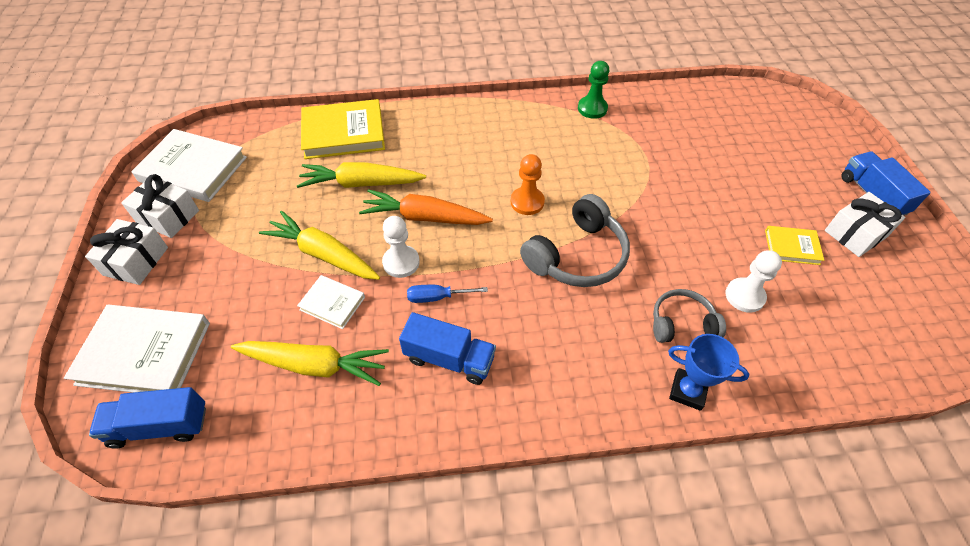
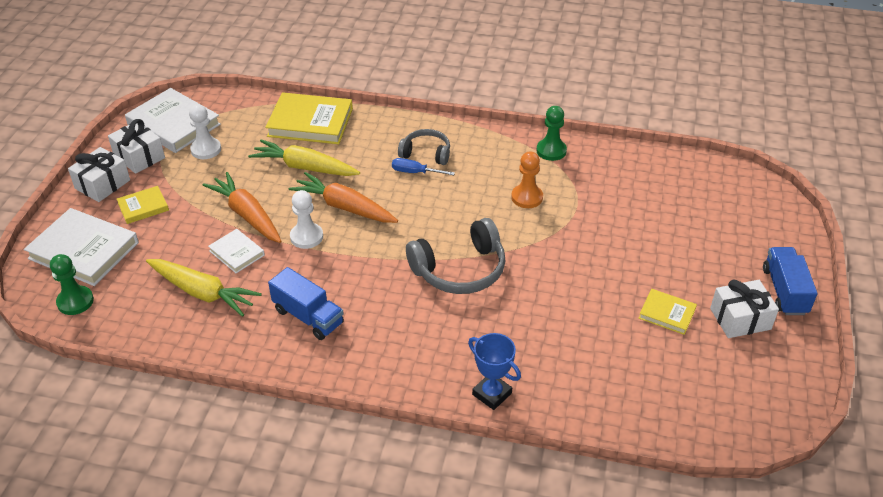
camera: 20 degrees right, 10 degrees down
blue truck [89,387,206,449] -> green pawn [50,254,94,315]
yellow carrot [259,211,380,280] -> orange carrot [202,172,282,243]
blue screwdriver [407,285,488,303] -> blue screwdriver moved to [392,158,455,175]
orange pawn [511,154,545,215] -> orange pawn moved to [511,151,543,208]
grey headphones [653,289,726,343] -> grey headphones moved to [398,129,450,165]
white pawn [725,250,782,313] -> white pawn moved to [189,104,221,159]
none -> yellow book [117,186,169,224]

